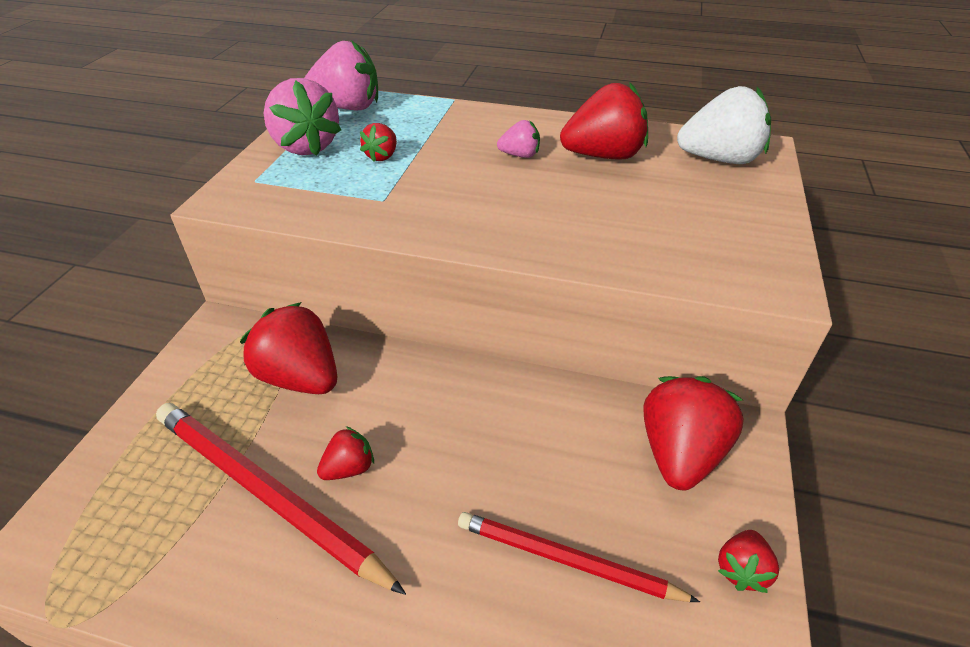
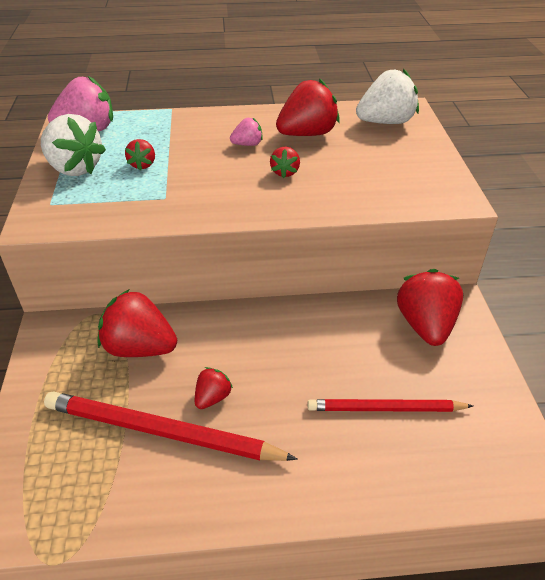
camera: 20 degrees left, 0 degrees up
pink strawberry [264,78,341,156] -> white strawberry [41,114,106,176]
red strawberry [718,530,779,593] -> red strawberry moved to [270,147,300,178]

